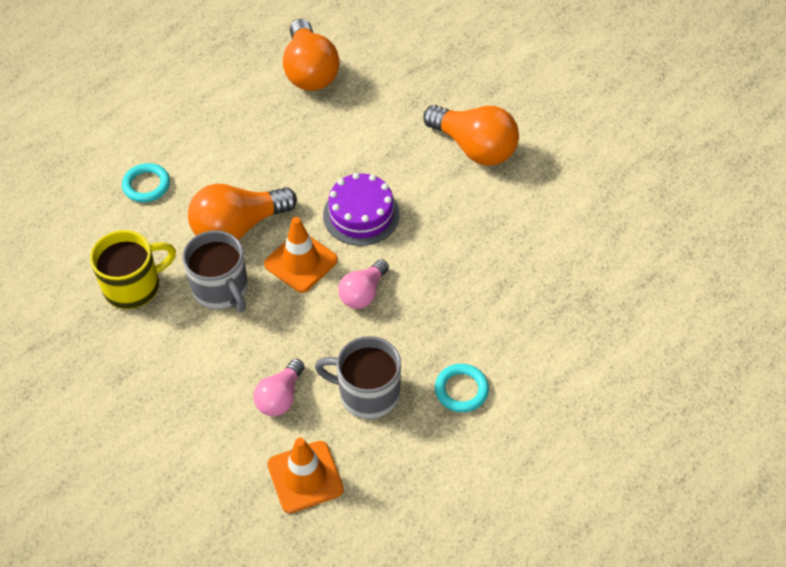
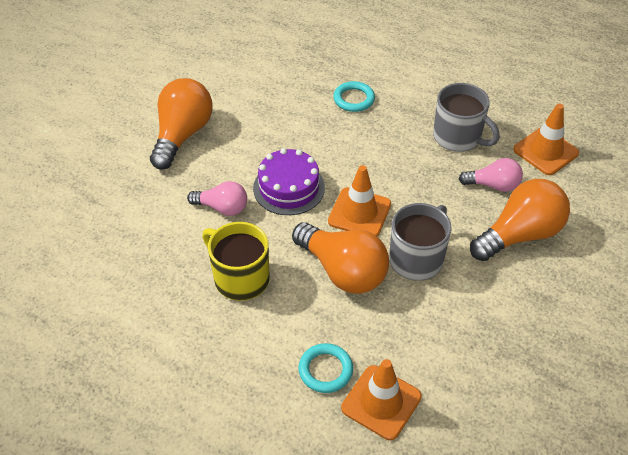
camera: 110 degrees left, 5 degrees down
yellow mug [90,230,176,309] -> yellow mug moved to [202,222,270,301]
orange light bulb [283,19,340,91] -> orange light bulb moved to [470,179,570,261]
grey mug [315,336,401,419] -> grey mug turned 45 degrees counterclockwise [433,83,500,152]
pink light bulb [338,259,389,309] -> pink light bulb moved to [187,181,247,216]
turquoise ring [435,364,489,412] -> turquoise ring moved to [333,81,375,112]
none -> orange traffic cone [341,359,422,440]

